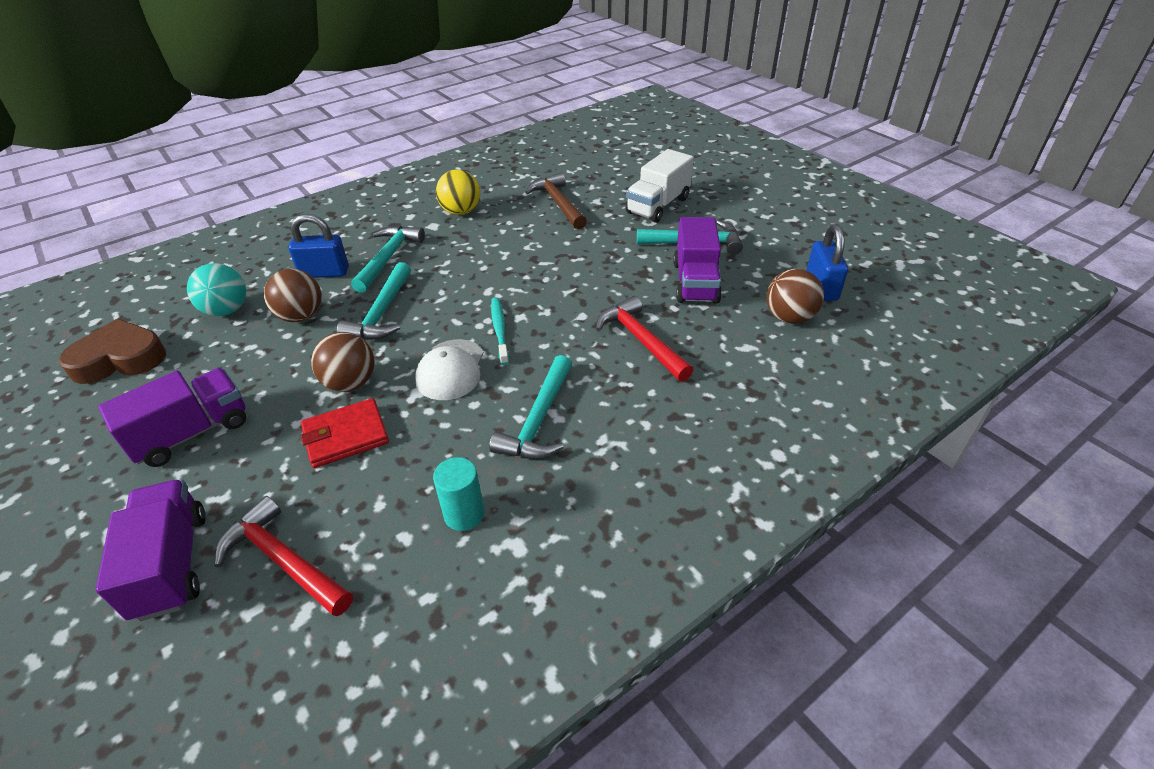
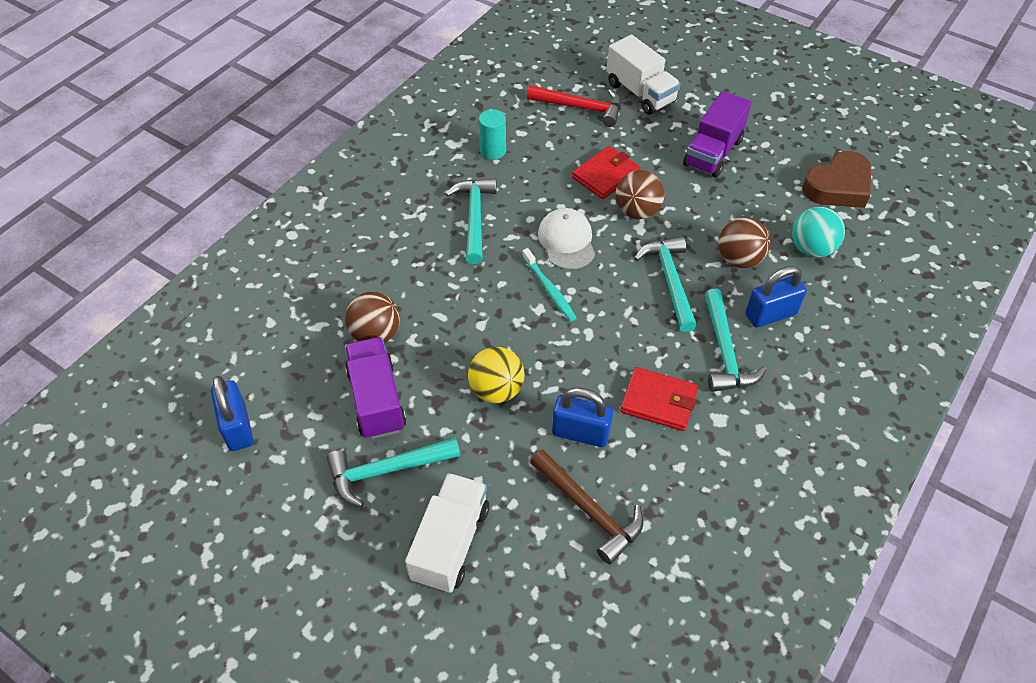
camera: 160 degrees right, 10 degrees up
purple truck [96,479,206,621] -> white truck [607,35,681,115]
yellow ball [436,170,480,215] -> yellow ball moved to [468,347,524,403]
red hammer [596,296,693,382] -> none
brown ball [767,269,824,324] -> brown ball moved to [345,292,400,343]
none -> blue padlock [552,388,613,447]
none -> red wallet [620,367,698,431]

